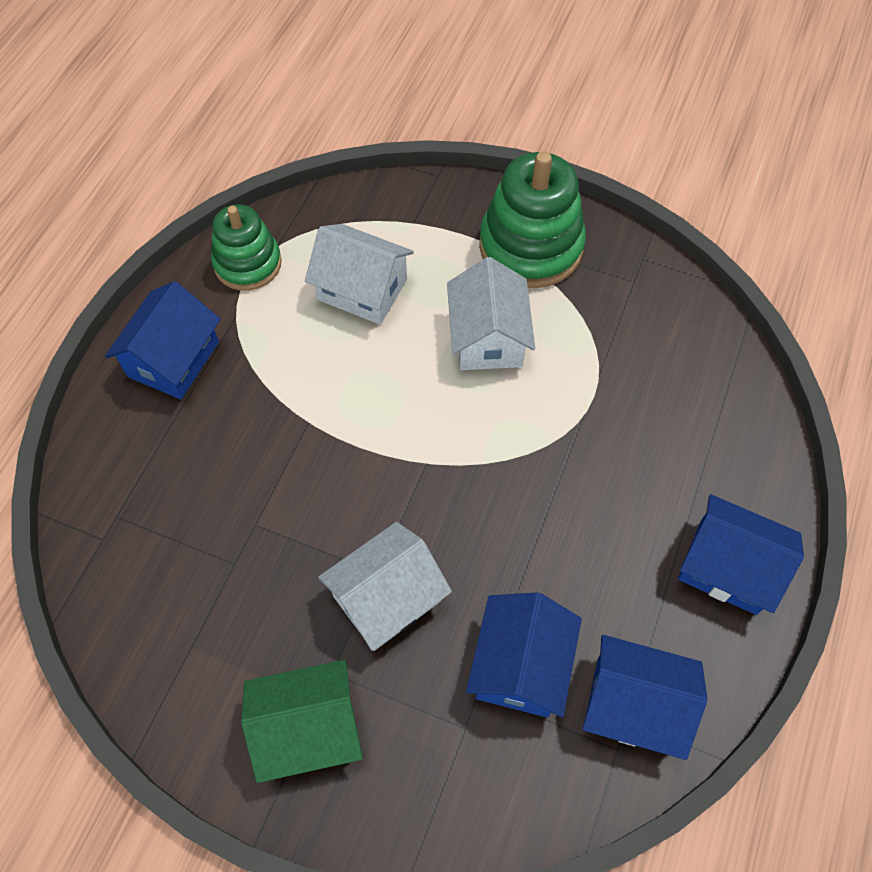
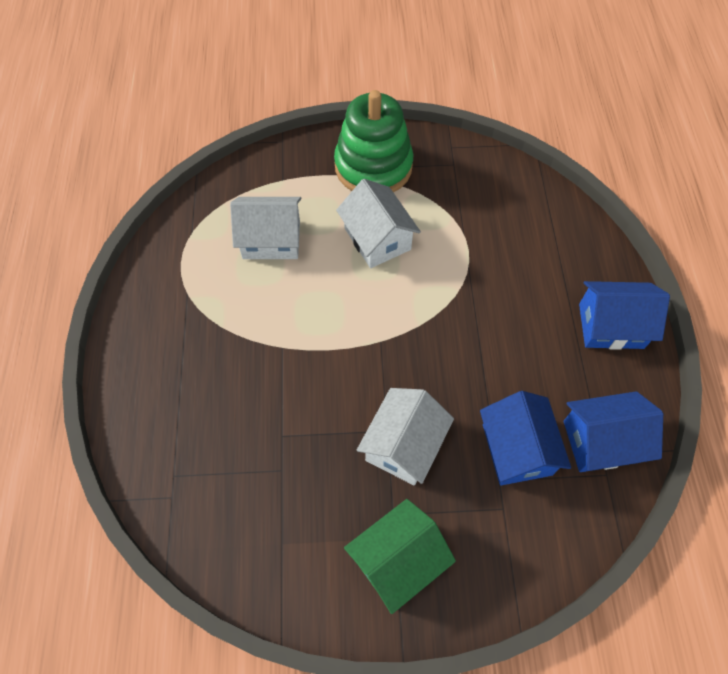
camera: 25 degrees left, 0 degrees up
blue house [105,281,221,399] -> none
green stacking toy [211,205,282,291] -> none

